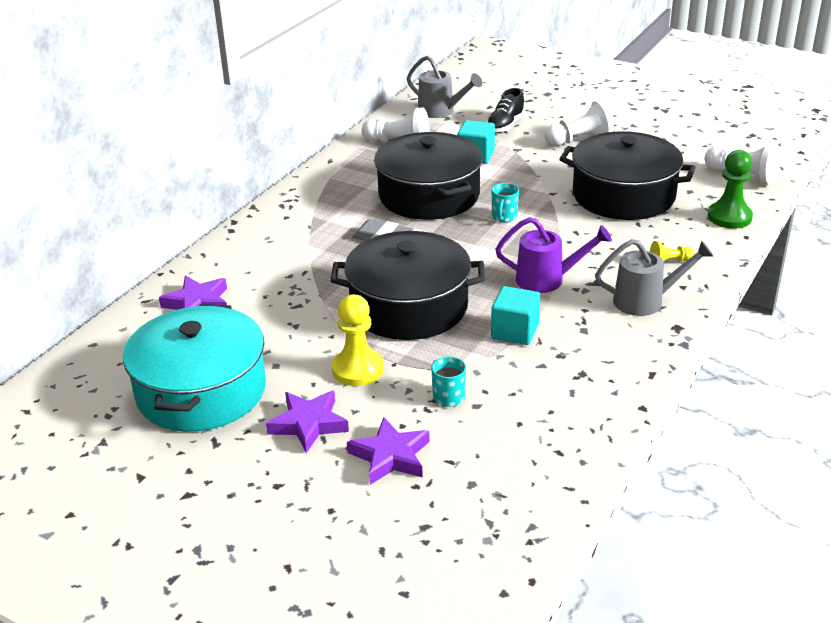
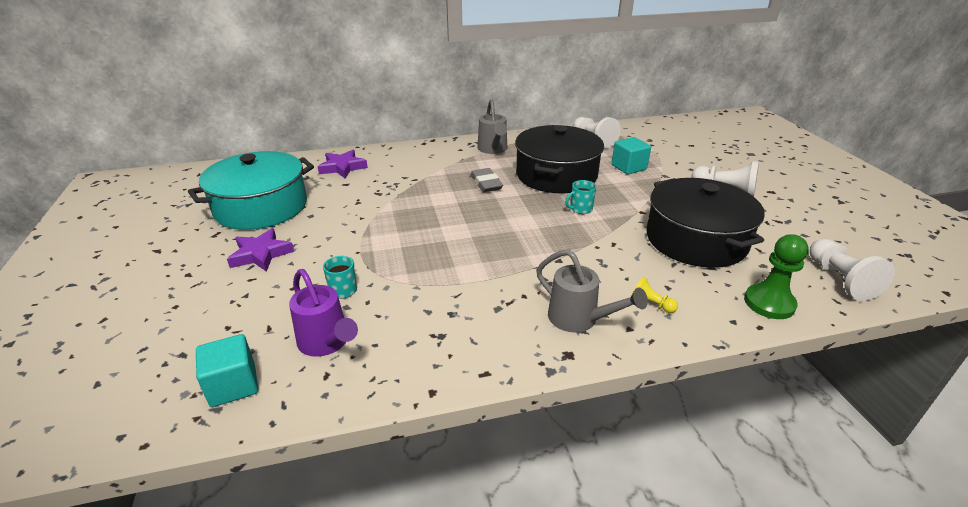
camera: 45 degrees right, 0 degrees up
black pot [331,231,485,340] -> none
yellow pawn [332,294,384,386] -> none
purple star [347,417,430,485] -> none
grey watering can [407,56,482,118] -> grey watering can moved to [478,99,507,154]
black shoe [487,88,525,133] -> none
turquoise cube [491,286,540,345] -> turquoise cube moved to [196,334,258,407]
purple watering can [495,217,612,293] -> purple watering can moved to [289,269,358,357]

